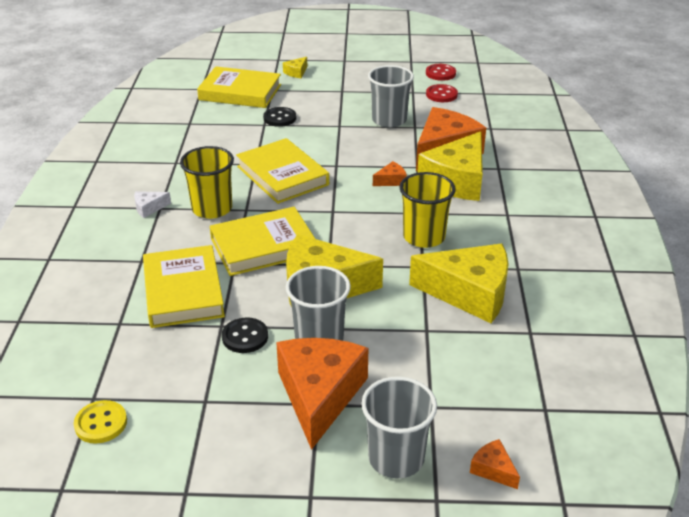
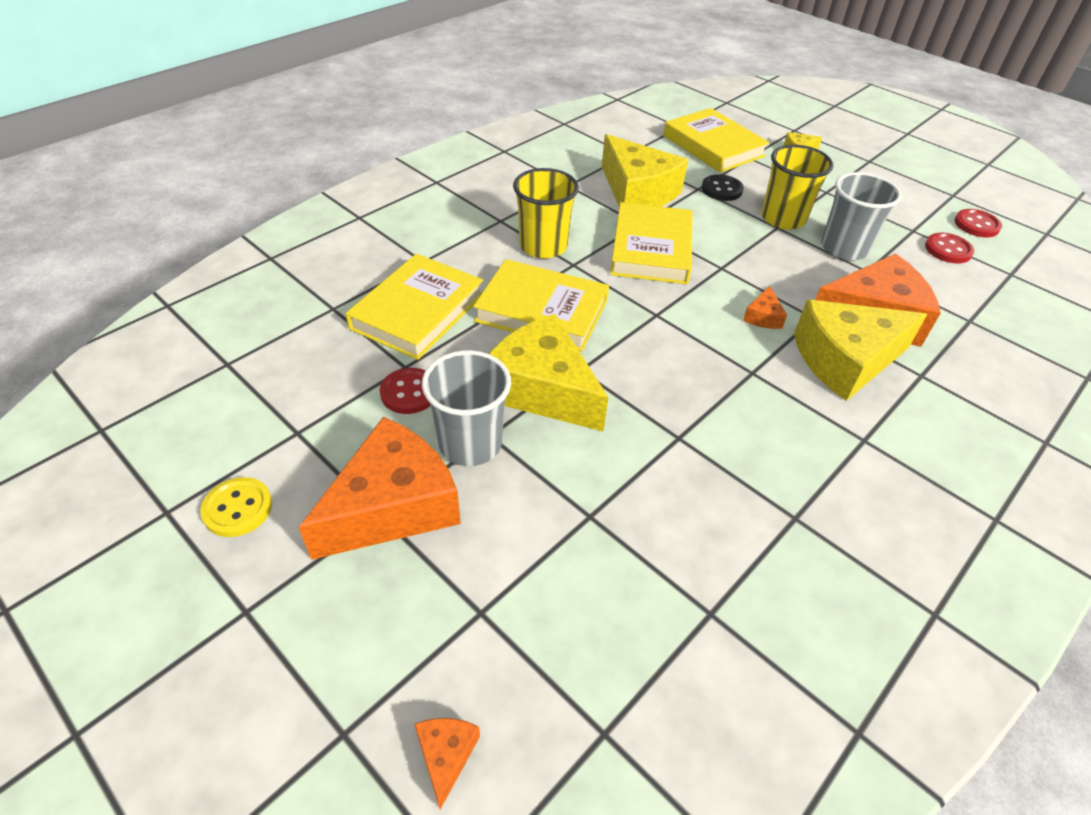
camera: 40 degrees right, 10 degrees up
yellow button [74,400,127,444] -> yellow button moved to [200,477,272,537]
white cheese [134,191,171,218] -> none
black button [222,317,268,353] -> red button [380,368,430,414]
grey cup [361,376,437,479] -> none
orange cheese [373,161,407,186] -> orange cheese turned 90 degrees clockwise [743,286,787,329]
yellow cup [399,172,456,248] -> yellow cup moved to [761,145,833,230]
yellow cheese [409,243,508,323] -> yellow cheese moved to [602,134,688,207]

